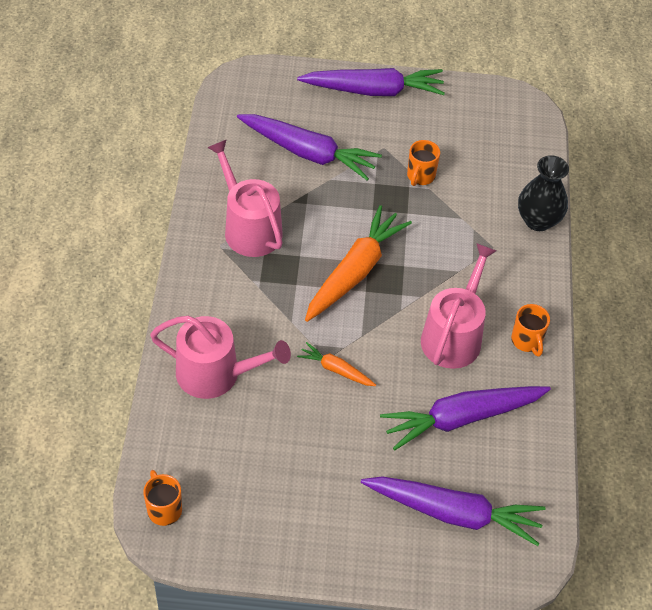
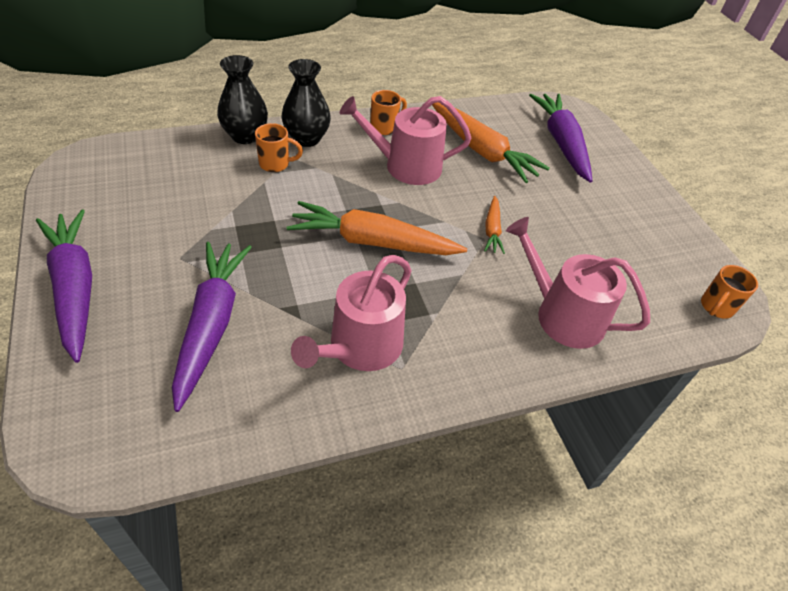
camera: 115 degrees left, 5 degrees down
pink watering can [150,316,291,399] -> pink watering can turned 45 degrees counterclockwise [506,217,650,349]
purple carrot [380,386,551,451] -> orange carrot [432,102,550,183]
orange mug [407,140,440,186] -> orange mug moved to [255,123,303,172]
none -> black vase [281,59,331,147]

